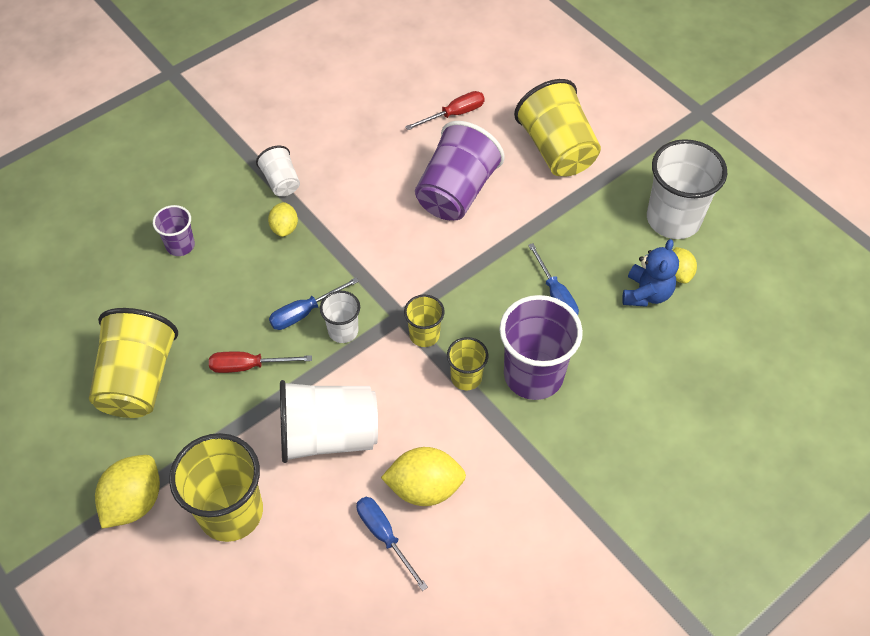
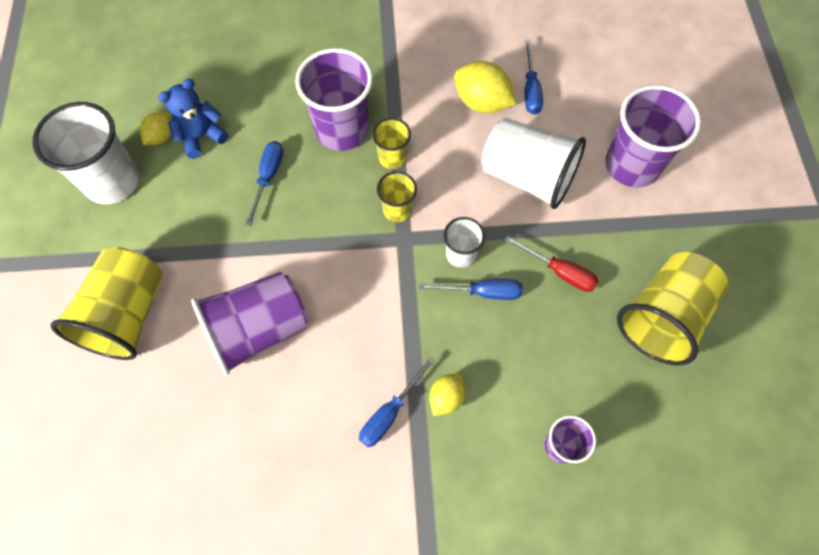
camera: 145 degrees left, 10 degrees up
yellow lemon [95,455,160,529] -> none
yellow cup [169,433,263,542] -> purple cup [605,85,701,188]
white cup [256,146,300,196] -> none
red screwdriver [405,91,485,130] -> none
none -> blue screwdriver [359,356,435,447]

